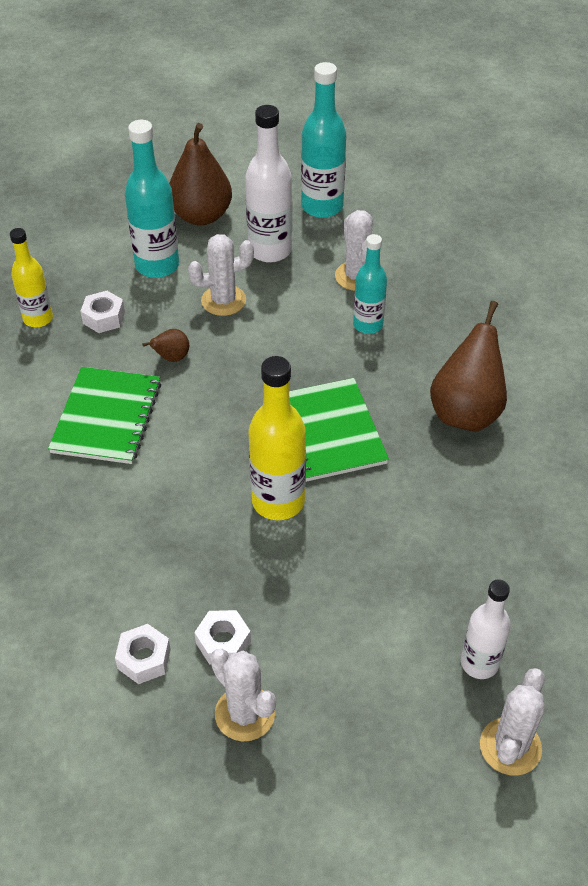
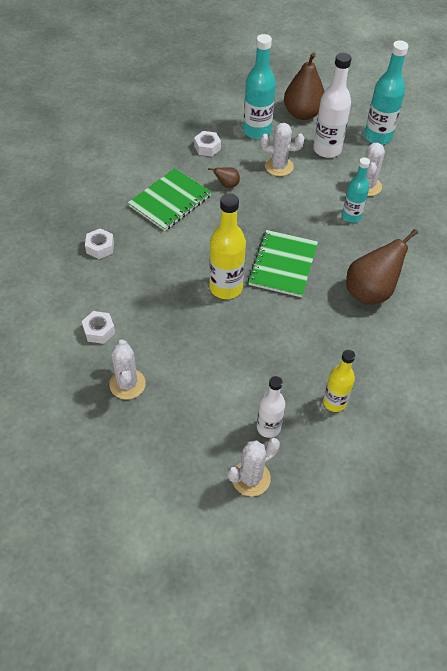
camera: 30 degrees right, 5 degrees up
yellow bottle [10,228,53,327] -> yellow bottle moved to [323,350,355,412]
white nut [194,610,251,664] -> white nut moved to [85,228,114,259]

